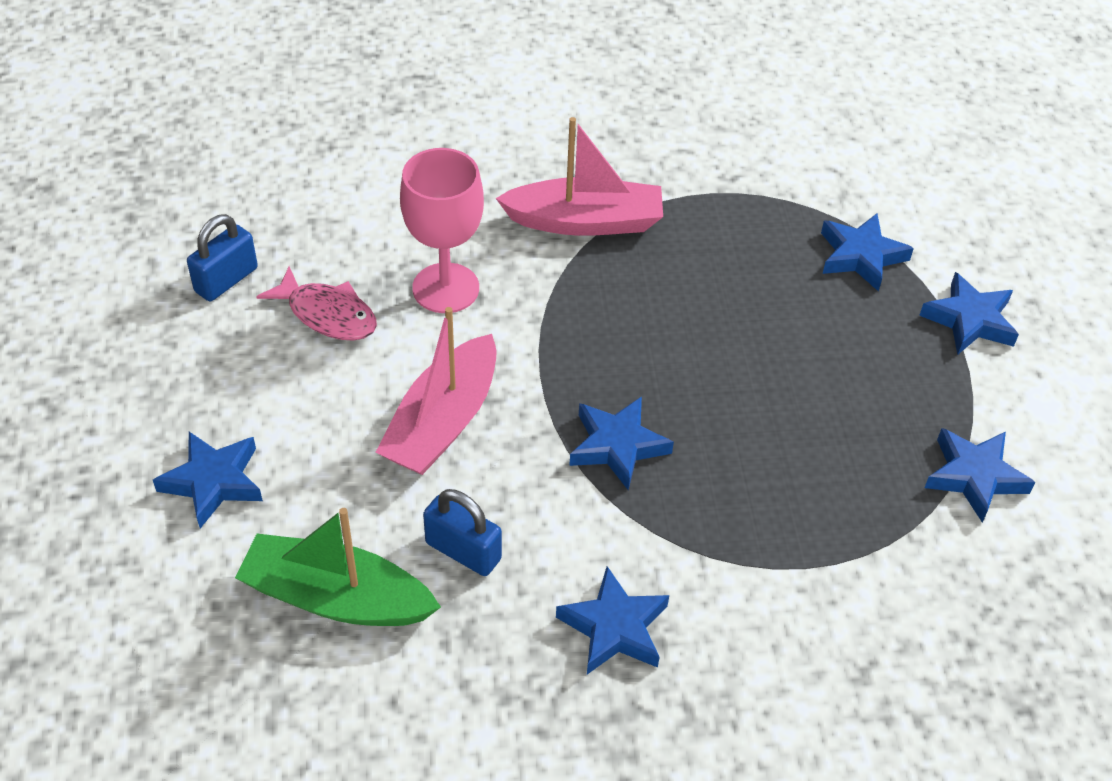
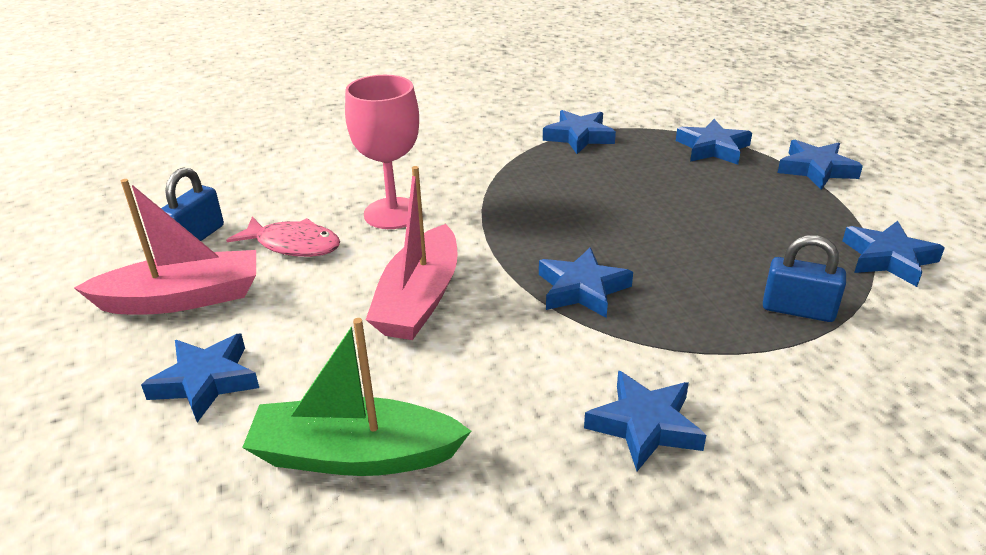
camera: 10 degrees left, 15 degrees down
blue padlock [423,489,502,576] -> blue padlock moved to [763,235,846,322]
pink boat [496,117,663,236] -> pink boat moved to [74,179,256,315]
none -> blue star [543,110,616,154]

